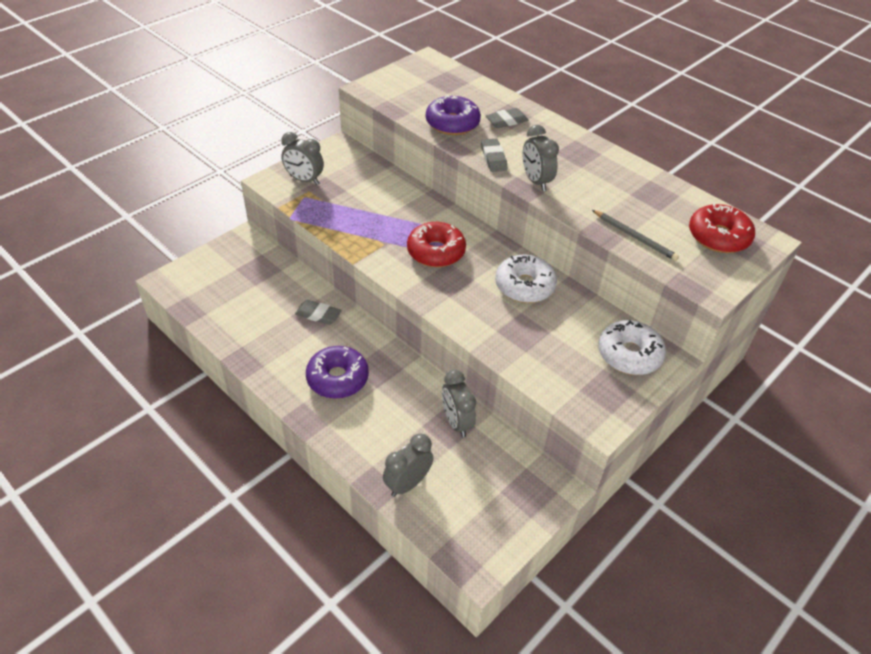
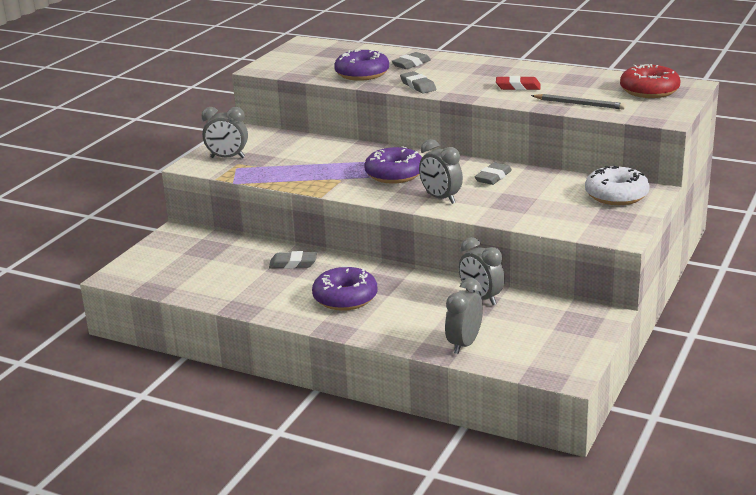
camera: 15 degrees left, 20 degrees down
red donut [407,222,466,267] -> purple donut [364,146,422,184]
white donut [495,255,557,303] -> grey eraser [475,162,512,185]
grey clock [523,125,559,191] -> grey clock moved to [419,139,463,204]
none -> red eraser [496,76,541,90]

